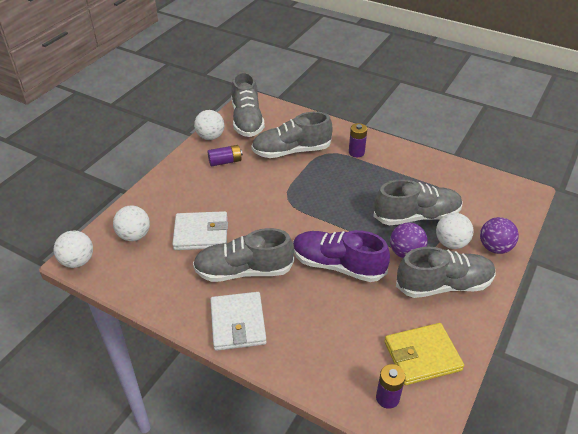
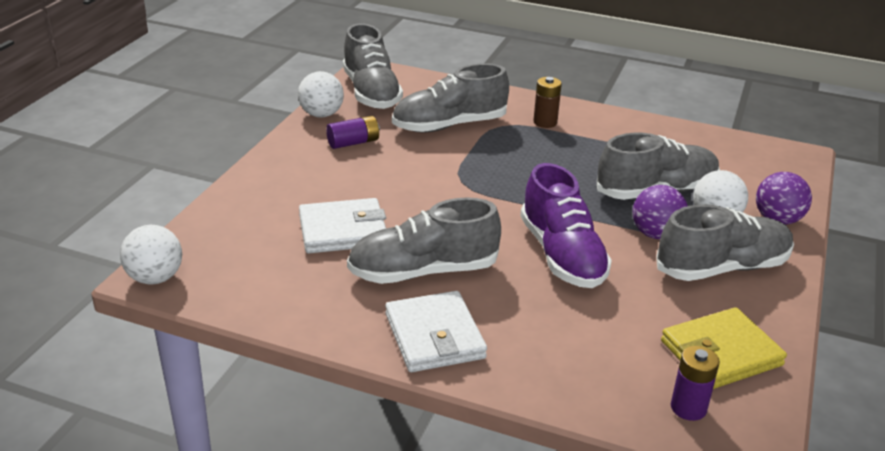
camera: 10 degrees left, 10 degrees down
white ball [113,206,150,241] -> none
purple shoe [293,230,390,282] -> purple shoe turned 120 degrees counterclockwise [520,163,612,288]
purple battery [349,123,367,157] -> brown battery [533,77,562,128]

